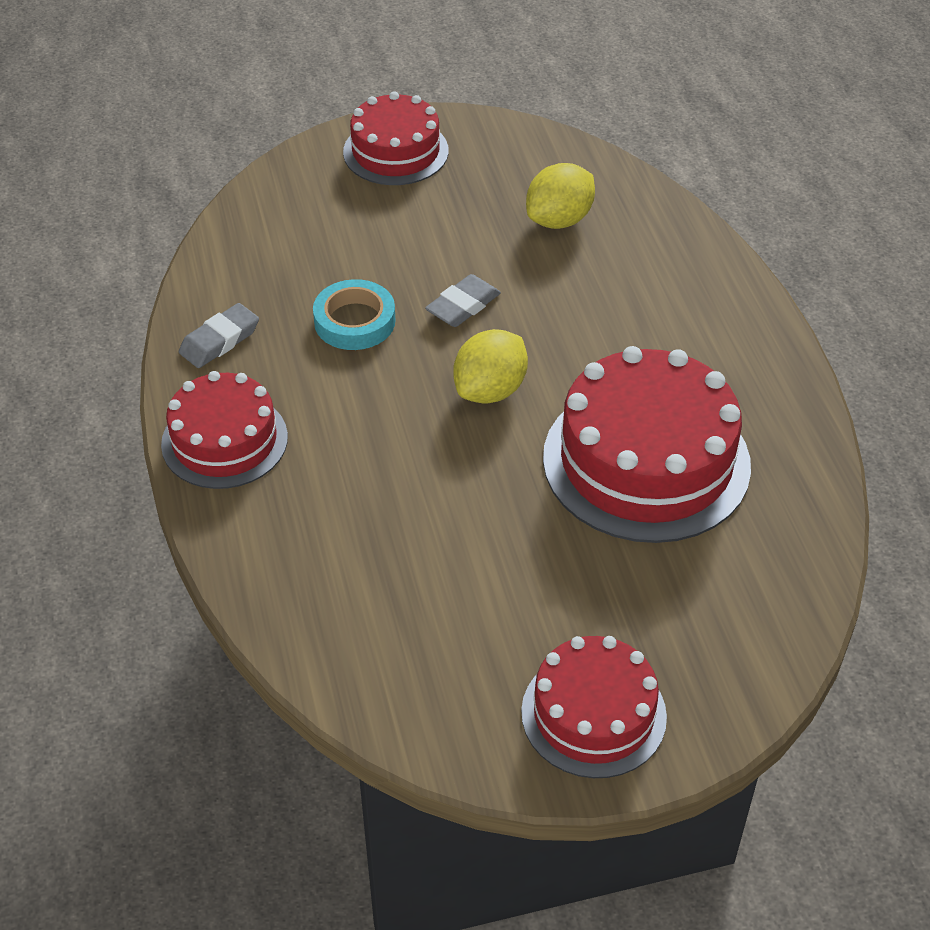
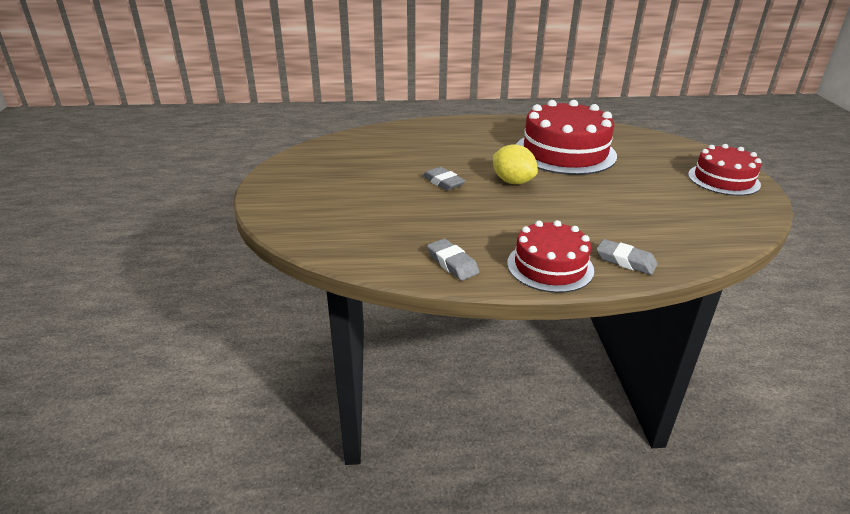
camera: 80 degrees left, 15 degrees down
turquoise tape [313,279,395,350] -> none
red cake [343,91,449,185] -> none
yellow lemon [526,163,595,229] -> none
none -> grey eraser [596,239,658,275]

